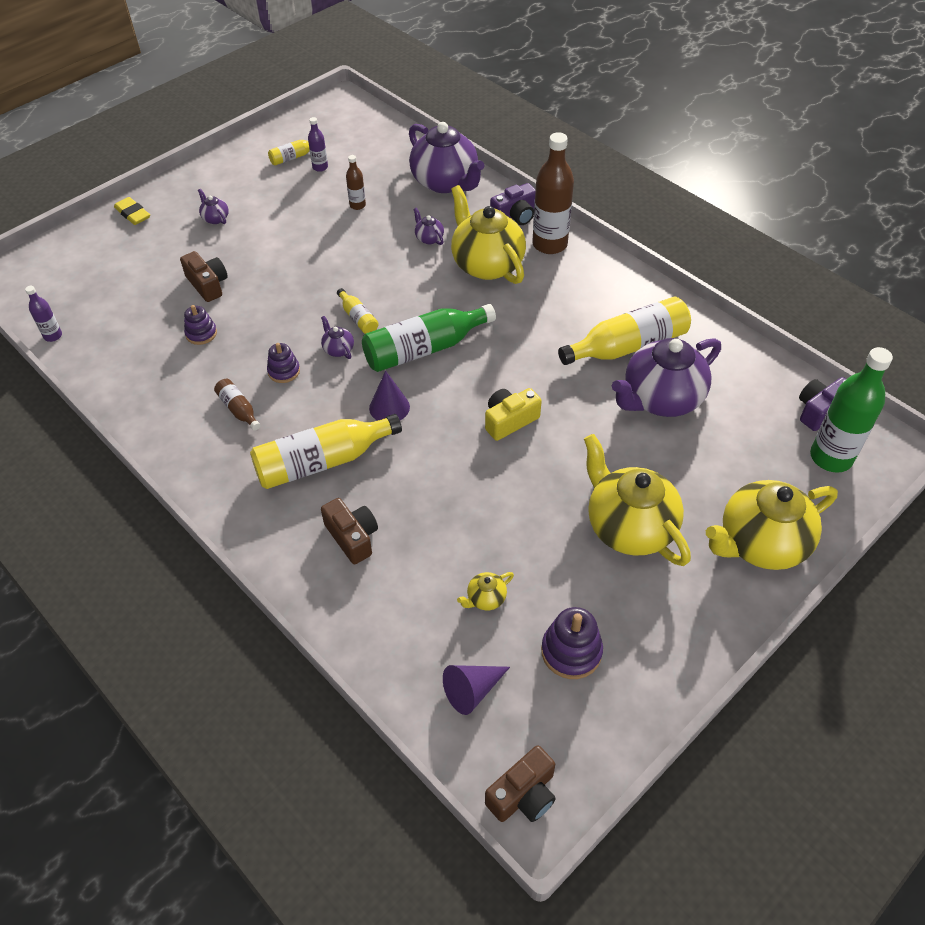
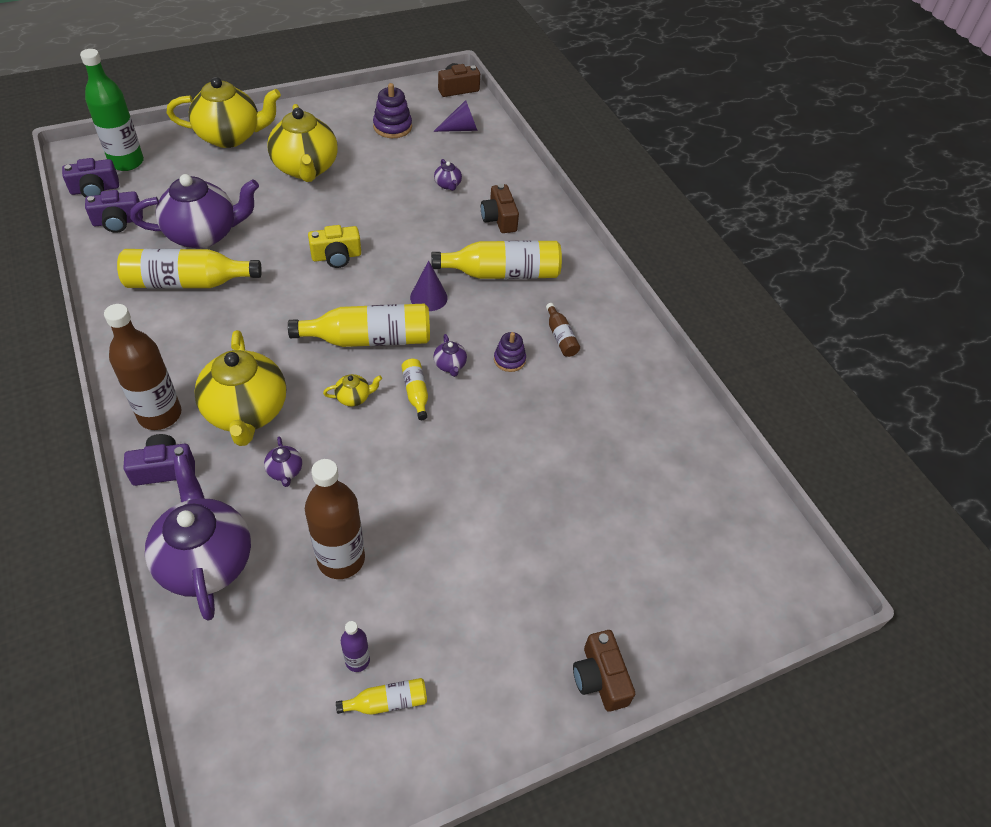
camera: 165 degrees left, 0 degrees up
purple bottle [25,286,62,342] -> none
yellow eraser [114,197,150,225] -> none
brown camera [180,251,228,302] -> brown camera moved to [573,630,635,711]
purple stacking toy [184,305,217,345] -> none
purple teapot [198,189,229,224] -> purple teapot moved to [434,159,462,191]
brown bottle [346,155,366,210] -> brown bottle [305,459,365,579], size x2.08
green bottle [362,304,496,372] -> yellow bottle [288,303,430,347]
yellow teapot [457,572,514,610] -> yellow teapot moved to [323,374,382,406]
none -> purple camera [85,190,143,233]

